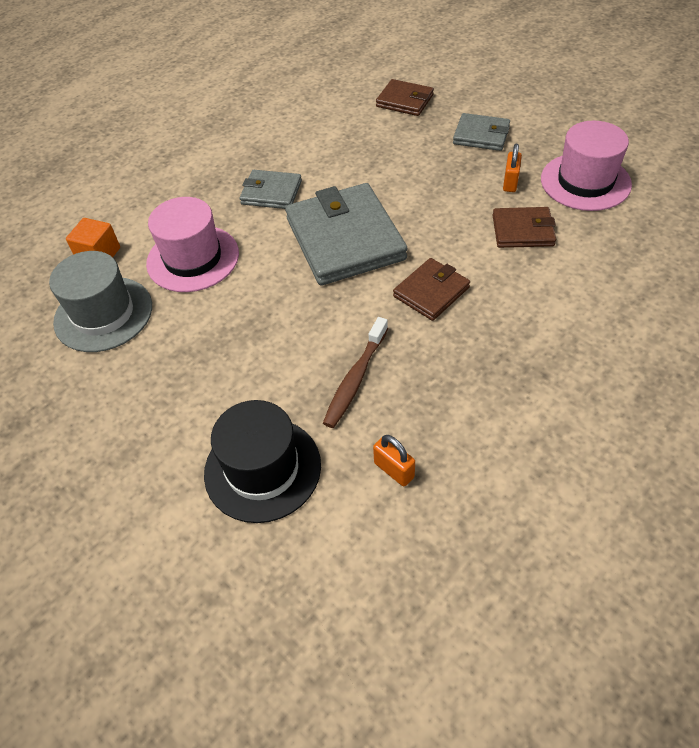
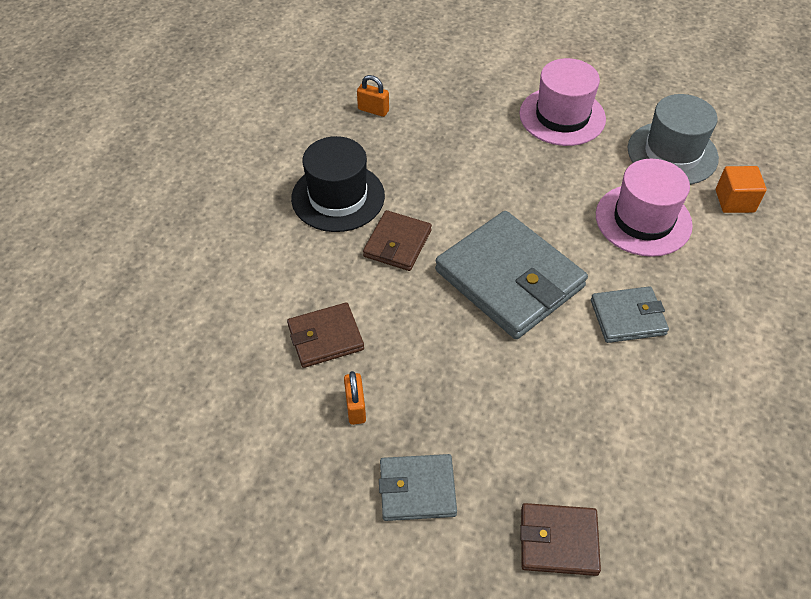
camera: 155 degrees right, 0 degrees up
black hat [204,400,321,523] -> black hat moved to [291,136,385,232]
brown toothbrush [323,317,388,428] -> none
pink hat [541,121,632,211] -> pink hat moved to [519,58,606,146]

